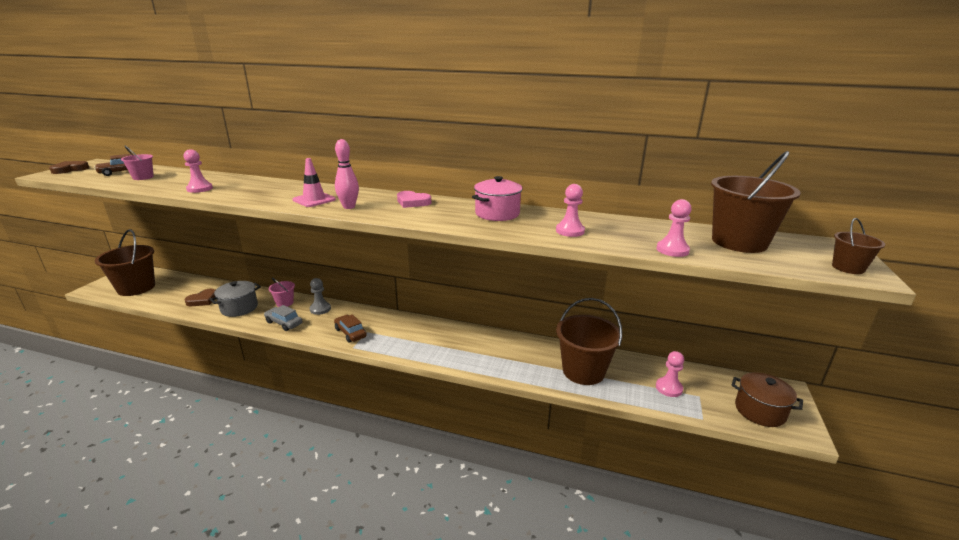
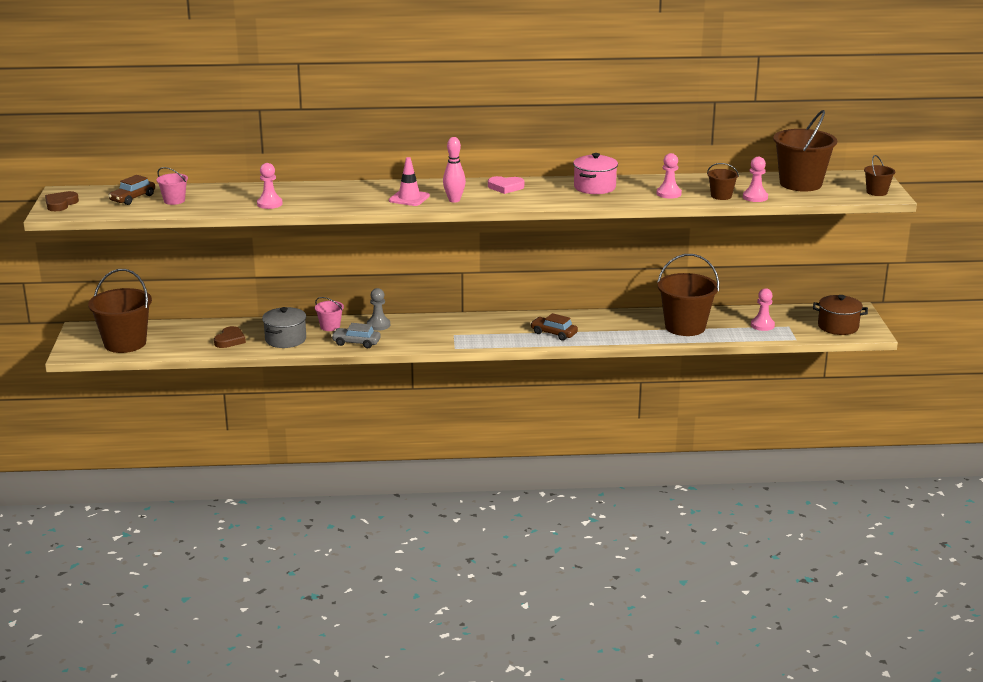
camera: 20 degrees left, 0 degrees up
brown car [334,314,367,343] -> brown car moved to [530,313,578,341]
none -> brown bucket [707,163,739,200]

